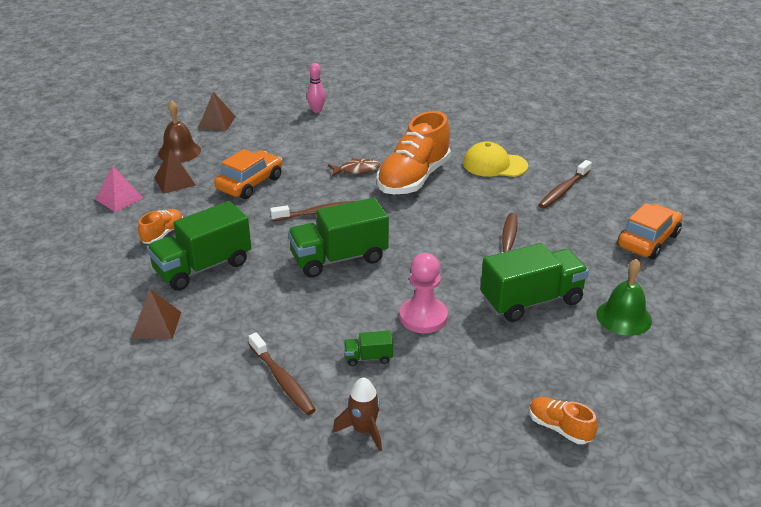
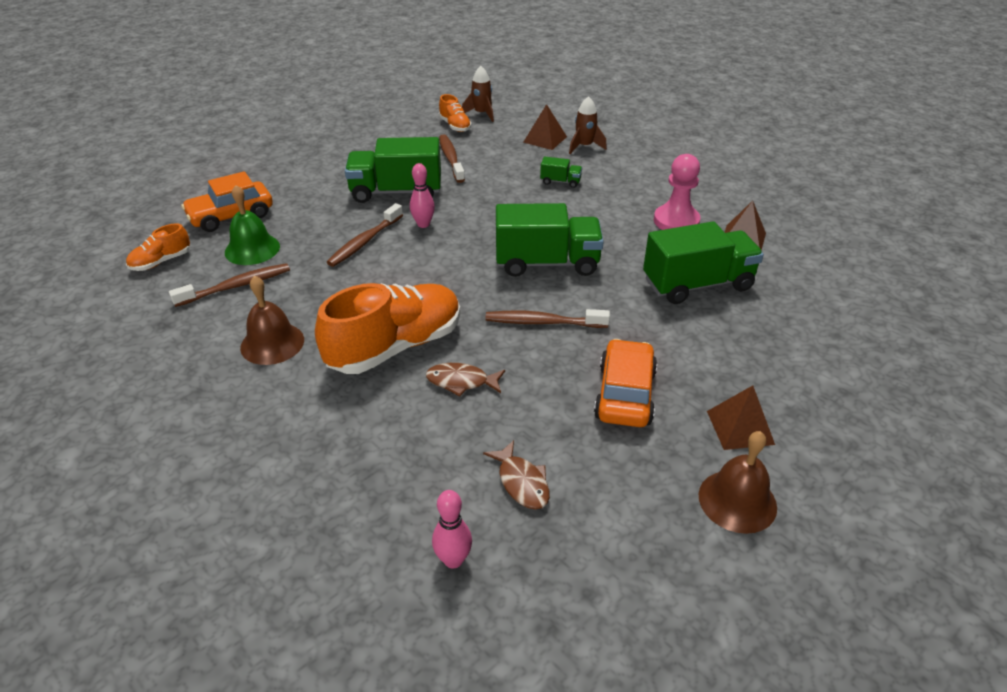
camera: 160 degrees left, 5 degrees up
pink pyramid [95,166,143,212] -> none
orange shoe [138,209,183,244] -> orange shoe moved to [126,223,190,271]
brown pyramid [198,92,236,131] -> brown pyramid moved to [523,104,567,150]
orange car [214,149,282,199] -> orange car turned 135 degrees clockwise [594,339,657,427]
brown toothbrush [248,332,316,415] -> brown toothbrush moved to [439,134,465,183]
pink pawn [400,253,448,333] -> pink pawn moved to [654,154,701,230]
yellow cap [463,142,528,177] -> brown bell [240,275,304,365]
green bell [596,259,652,336] -> green bell moved to [225,185,280,265]
none -> pink bowling pin [410,163,435,228]
none -> brown rocket [462,66,494,122]
none -> brown fish [483,440,550,509]

